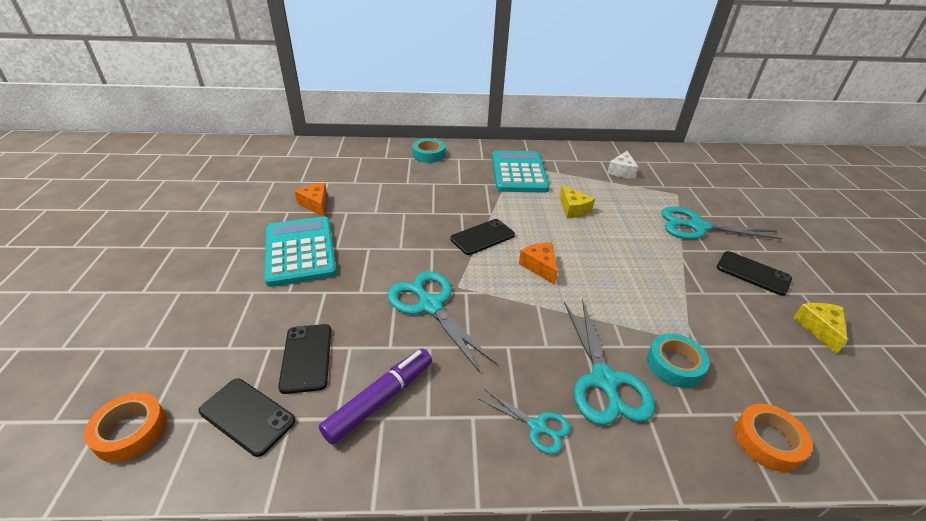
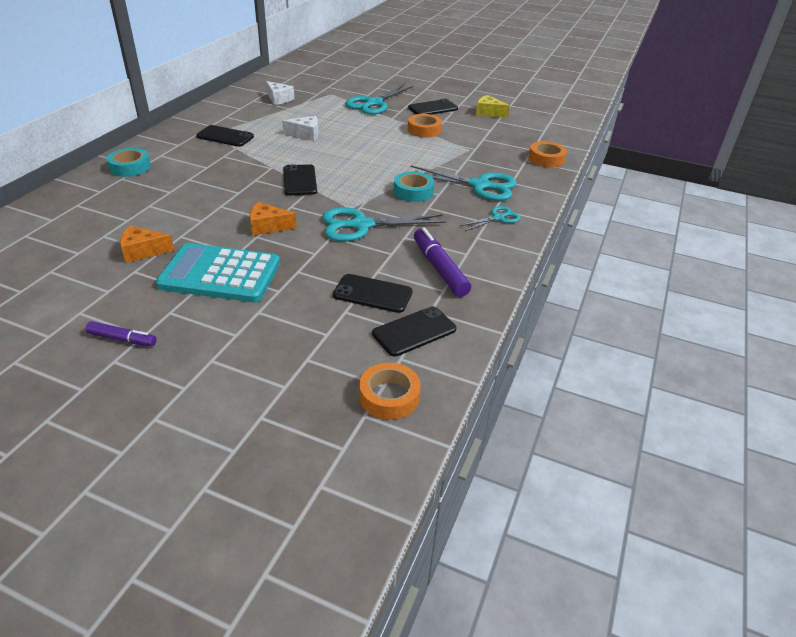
camera: 65 degrees left, 0 degrees up
turquoise calculator [492,150,549,193] -> black phone [196,125,254,147]
orange cheese [519,242,558,285] -> orange cheese moved to [250,202,296,236]
yellow cheese [559,185,595,218] -> white cheese [282,116,318,141]
turquoise tape [647,333,710,388] -> turquoise tape moved to [394,171,434,202]
none -> purple marker [86,321,157,346]
none -> orange tape [408,114,442,138]

